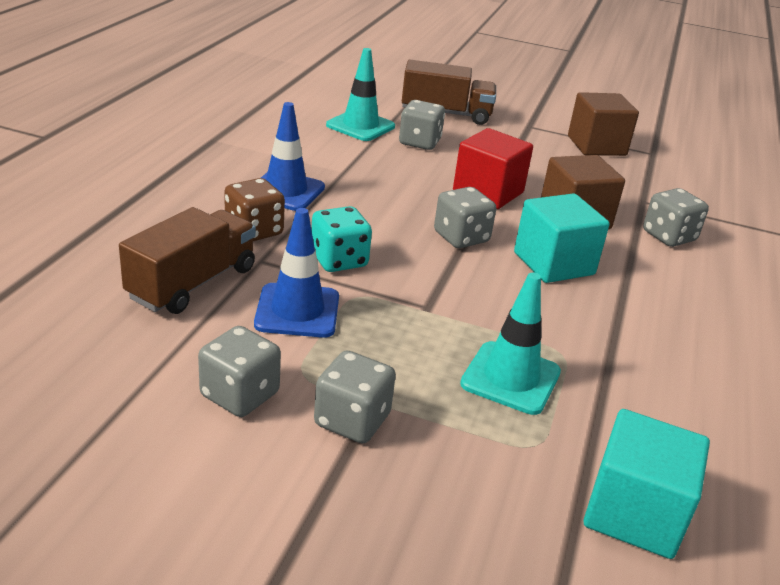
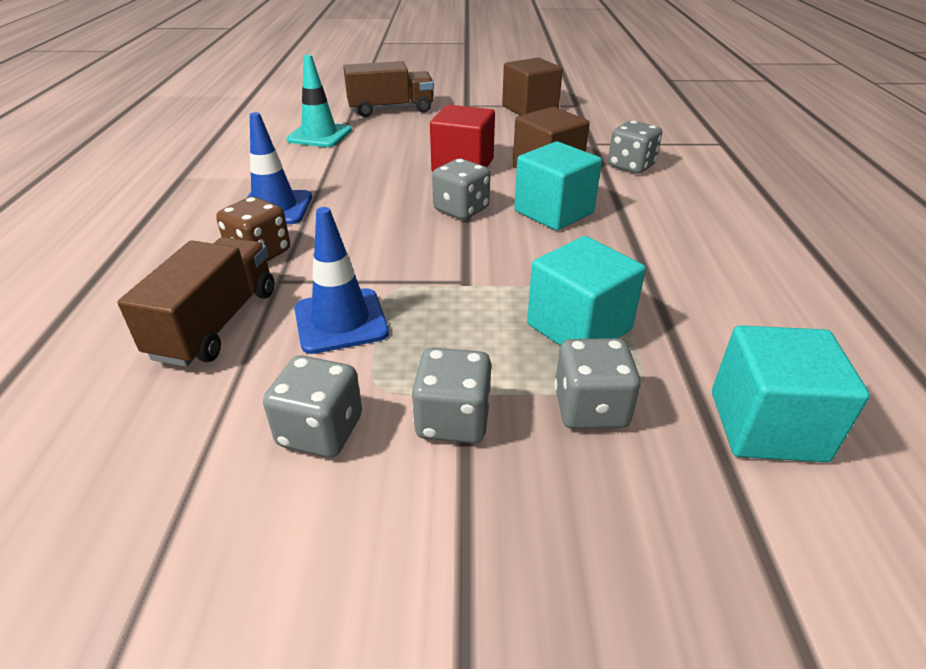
camera: 15 degrees left, 5 degrees up
turquoise dice [311,206,372,272] -> none
grey dice [399,100,445,150] -> grey dice moved to [554,338,641,429]
turquoise traffic cone [460,273,561,415] -> turquoise cube [527,236,646,346]

